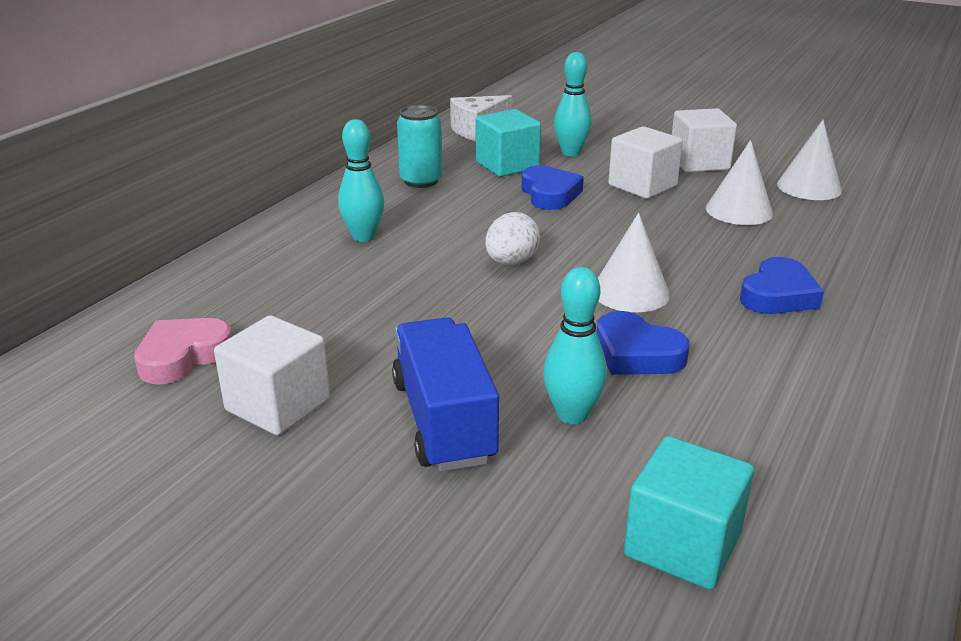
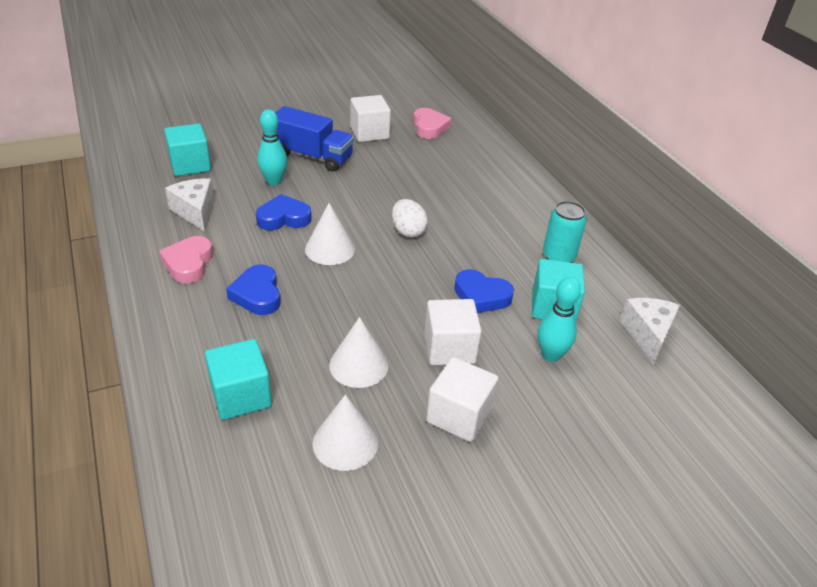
camera: 125 degrees right, 10 degrees up
turquoise bowling pin [338,119,384,242] -> none
none -> pink heart [159,236,213,283]
none -> white cheese [165,178,214,232]
none -> turquoise cube [205,339,272,420]

